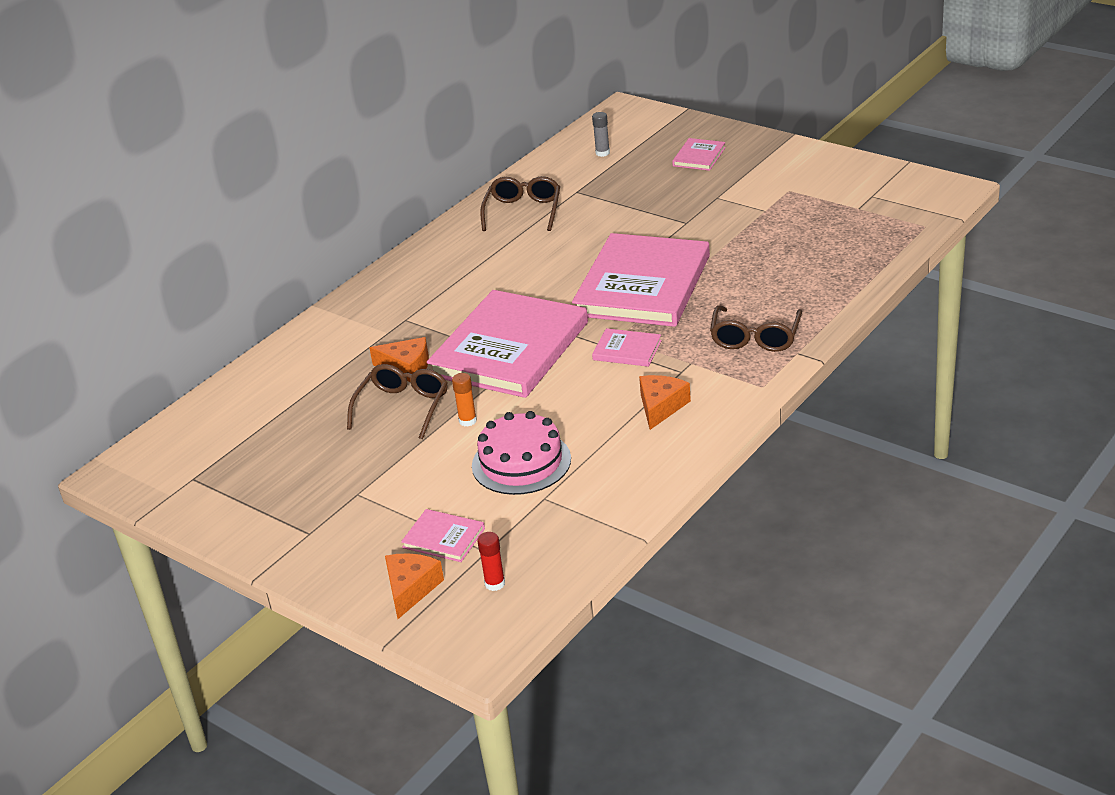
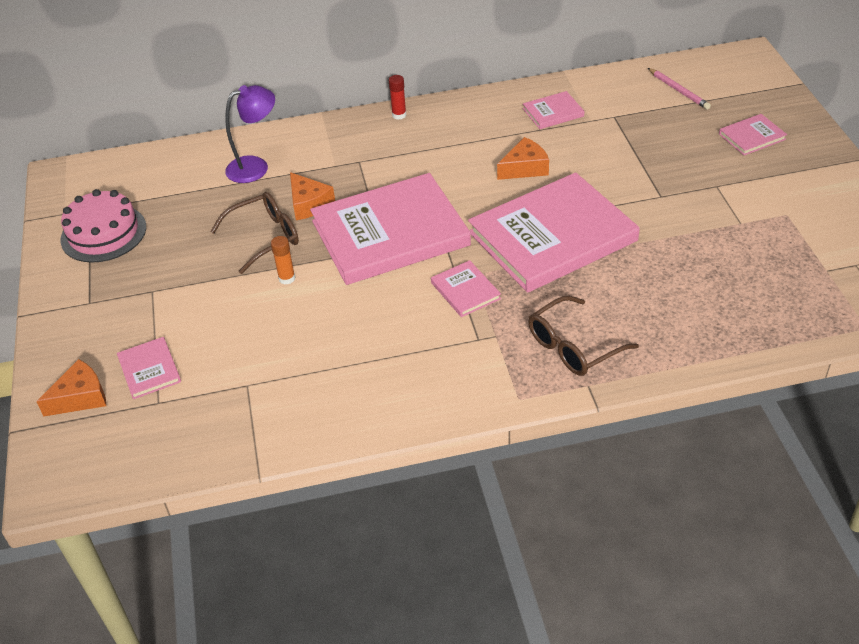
camera: 40 degrees right, 10 degrees up
pink cake [472,411,571,495] -> pink cake moved to [60,189,146,263]
red glue stick [477,532,505,591] -> red glue stick moved to [389,75,406,120]
brown glasses [480,176,560,231] -> pink book [523,91,584,129]
grey glue stick [592,112,610,157] -> pink pencil [648,68,711,110]
orange cheese [639,375,691,430] -> orange cheese moved to [497,137,549,180]
none -> purple lamp [225,85,275,183]

